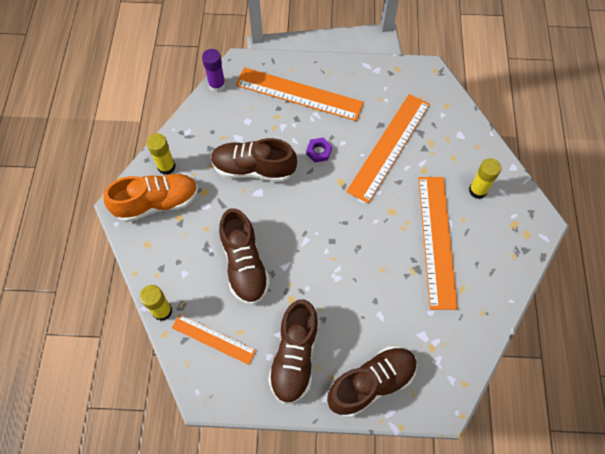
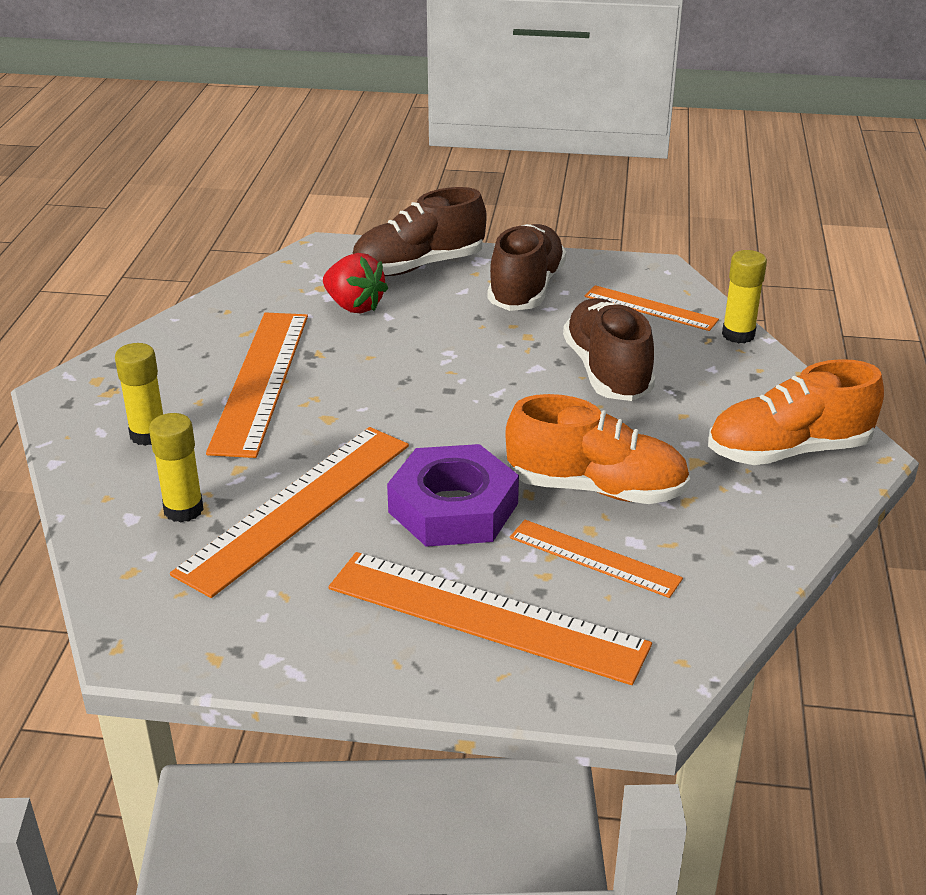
camera: 175 degrees left, 30 degrees down
yellow glue stick [147,133,176,175] -> yellow glue stick moved to [149,413,204,522]
purple glue stick [202,49,226,93] -> none
brown shoe [211,138,297,182] -> orange shoe [505,394,690,504]
purple nut [306,138,332,163] -> purple nut [387,444,519,547], size x2.26
none -> red strawberry [323,253,388,314]
none -> orange ruler [510,520,683,598]

